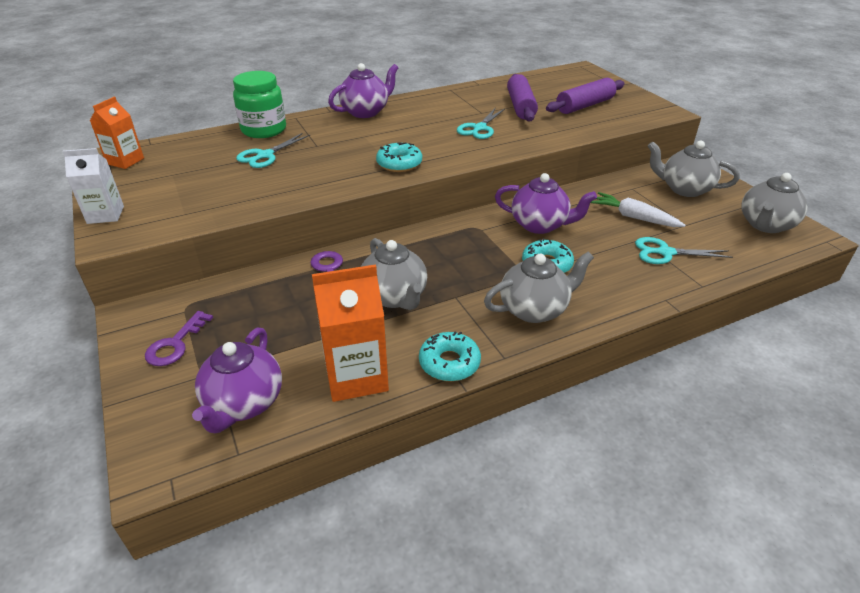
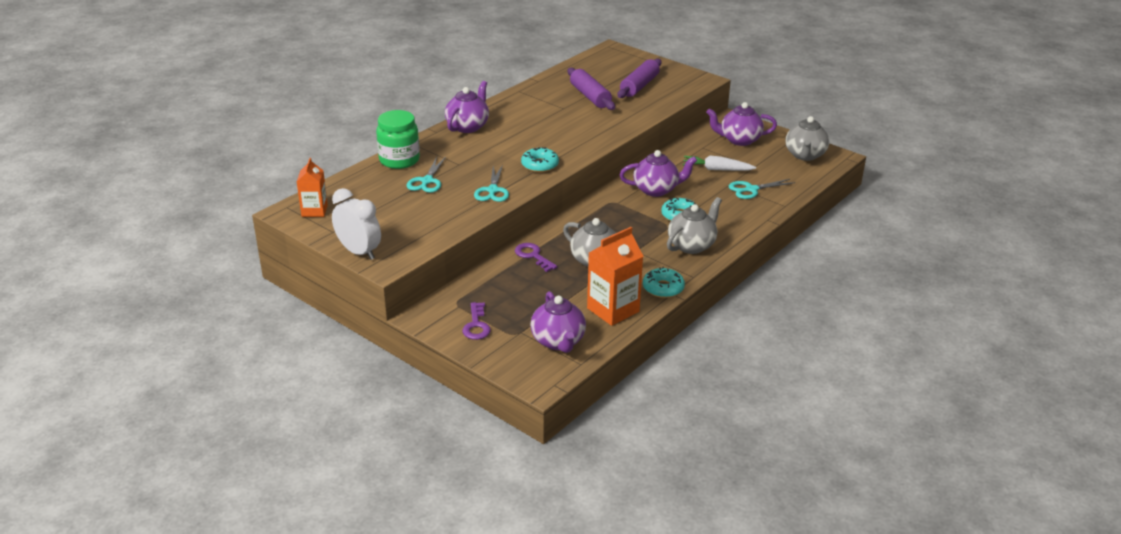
camera: 25 degrees left, 5 degrees down
white carton [62,148,124,224] -> white clock [332,188,381,260]
turquoise scissors [457,108,505,139] -> turquoise scissors moved to [474,165,509,202]
grey teapot [648,141,739,197] -> purple teapot [706,102,777,146]

